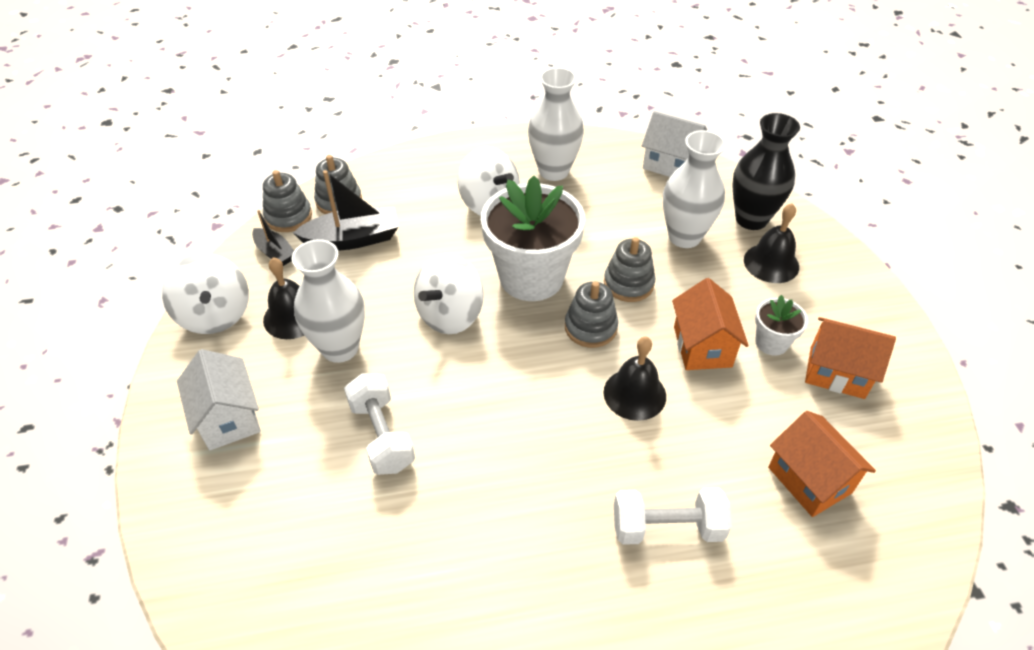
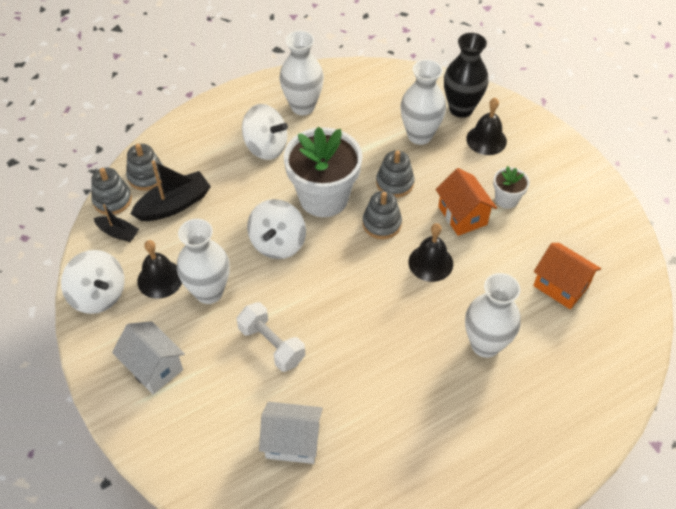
camera: 20 degrees left, 5 degrees up
white dumbbell [614,487,732,545] -> white vase [465,273,521,358]
white house [642,111,707,177] -> white house moved to [259,402,323,464]
orange house [805,317,896,399] -> none

